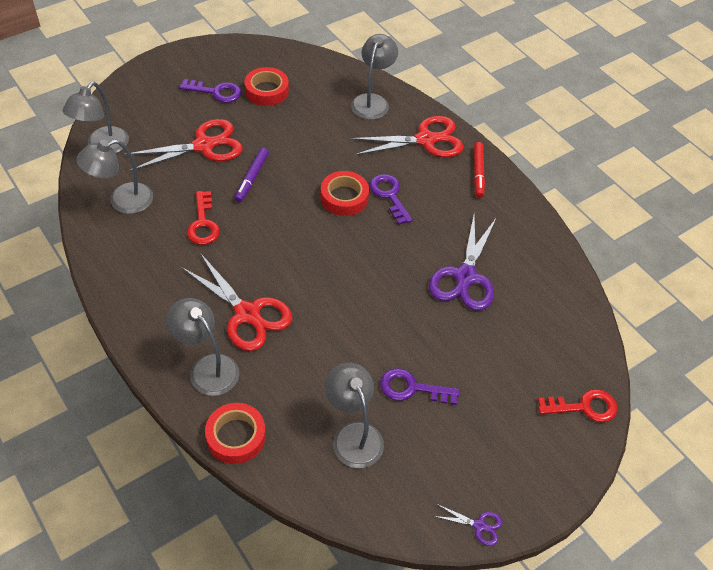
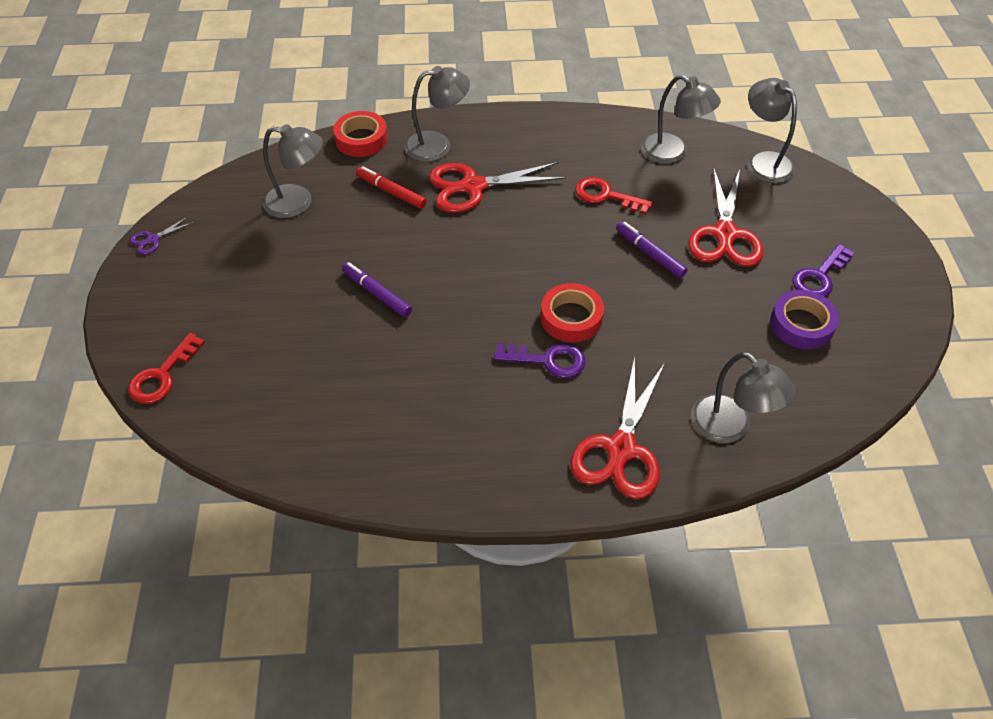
camera: 125 degrees right, 0 degrees up
grey lamp [76,140,153,214] -> grey lamp turned 120 degrees clockwise [641,74,721,164]
red tape [244,67,289,106] -> purple tape [770,290,839,349]
purple key [380,368,460,405] -> none
purple scissors [429,216,497,311] -> none
red marker [474,142,485,198] -> red marker moved to [356,166,427,209]
none -> purple marker [342,262,412,317]

